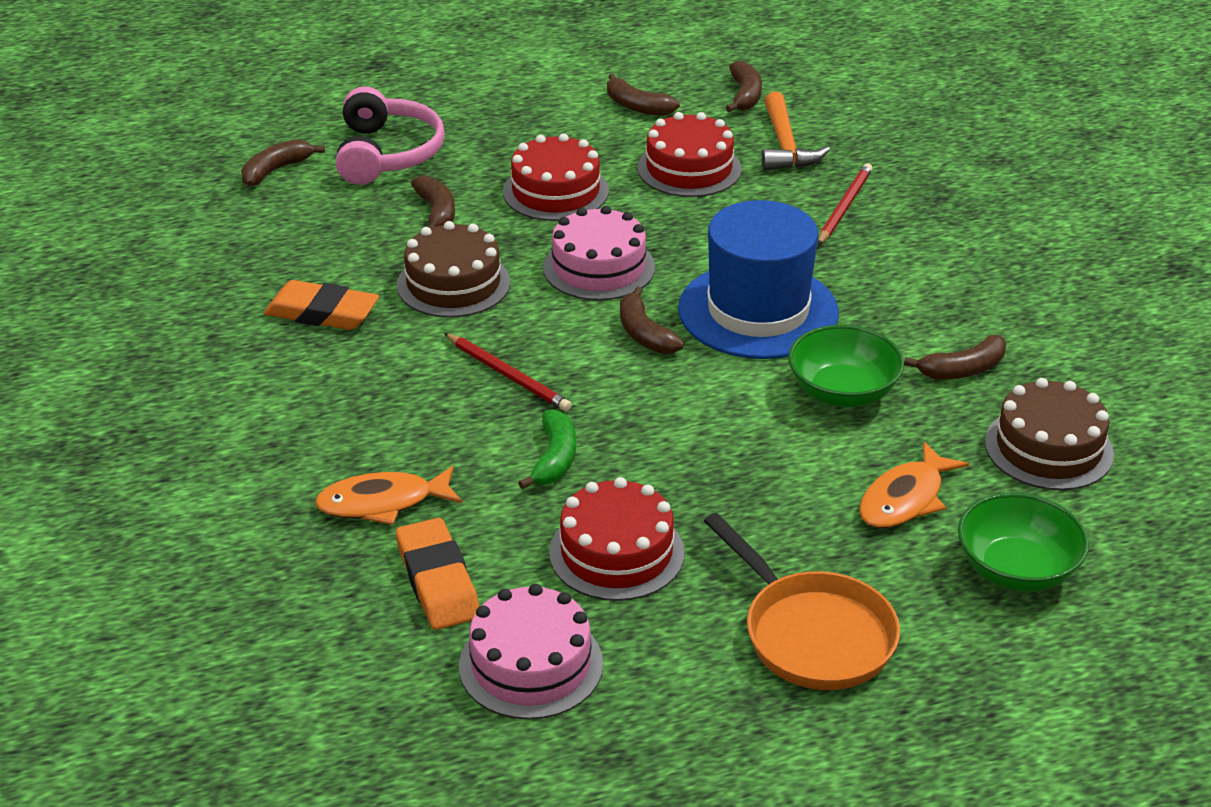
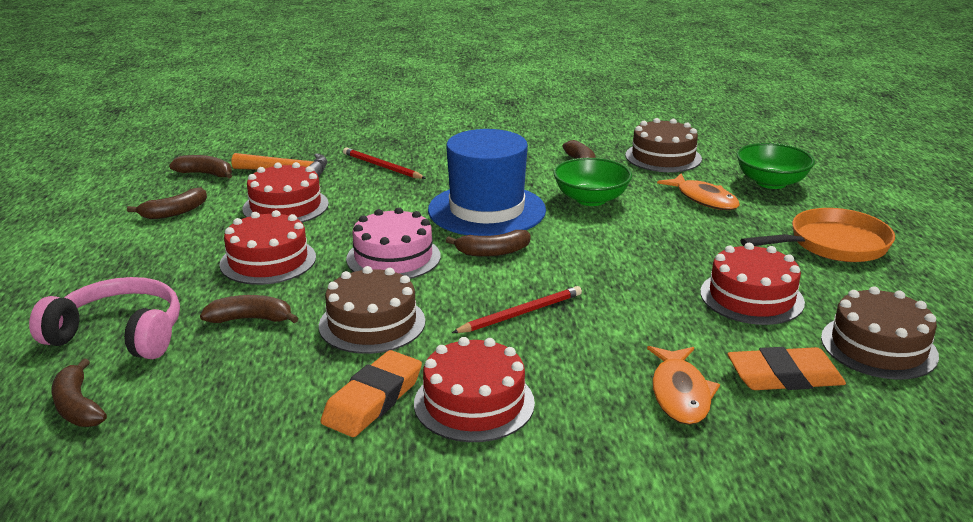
camera: 75 degrees left, 10 degrees down
pink cake [459,584,603,720] -> brown cake [821,286,939,379]
green banana [518,409,576,489] -> none
none -> red cake [414,337,535,442]

